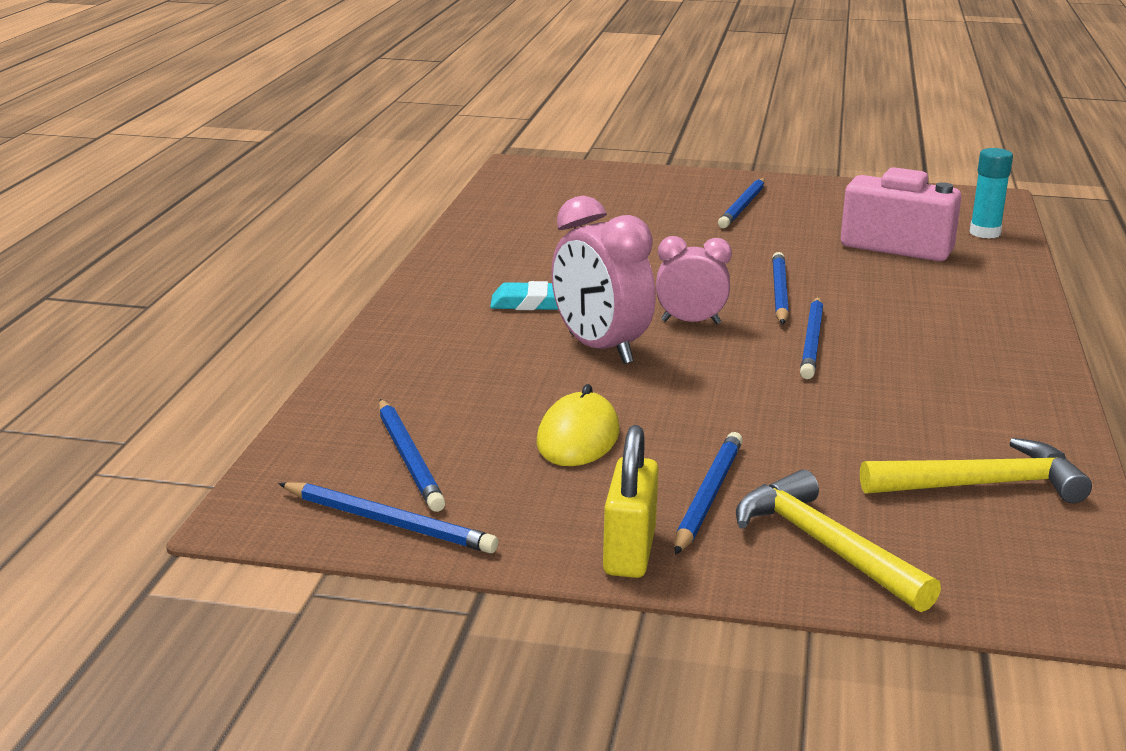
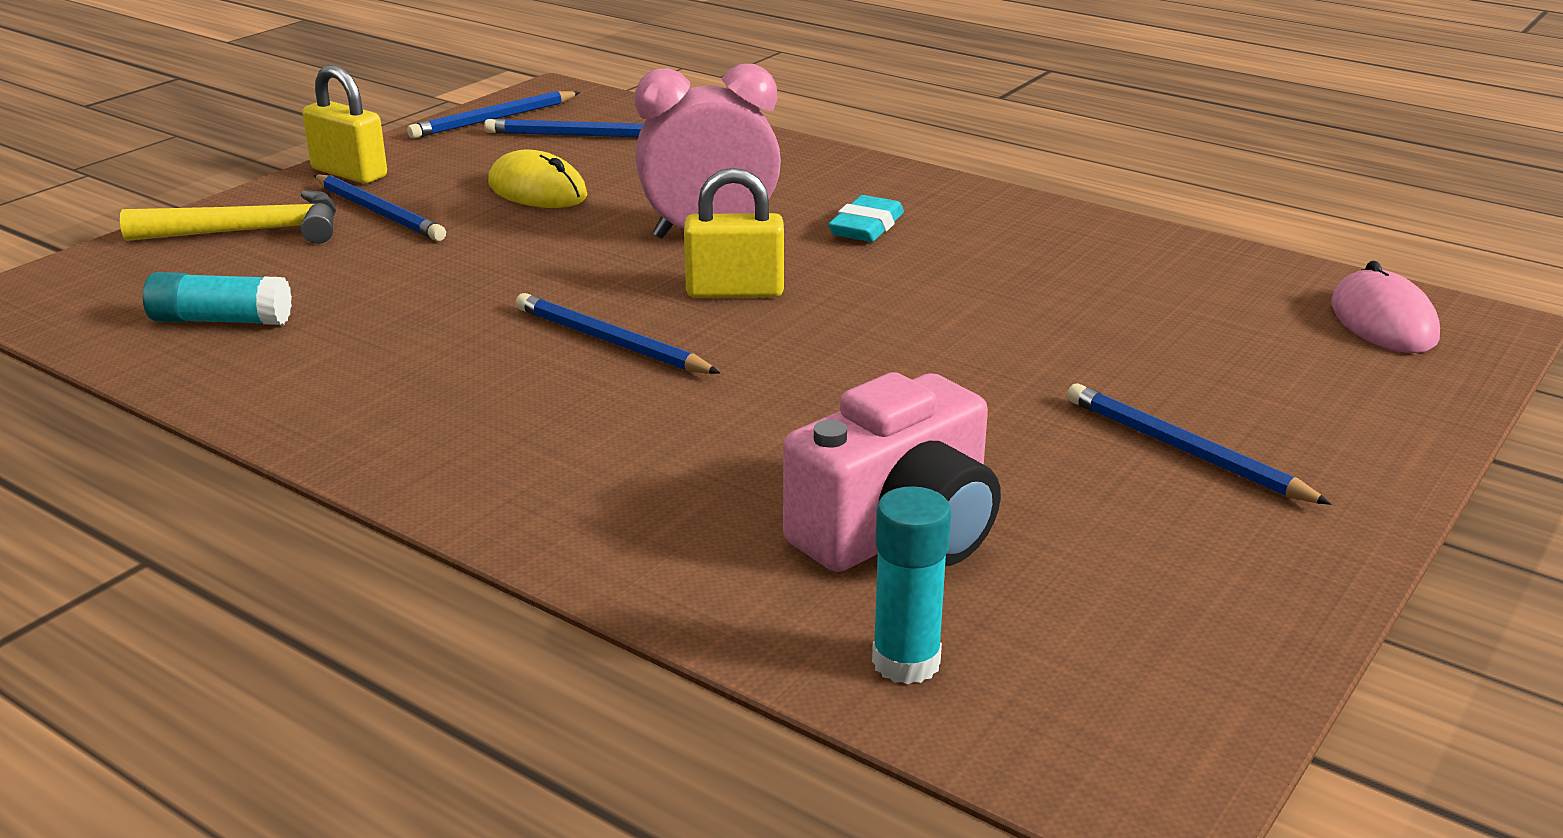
camera: 115 degrees right, 5 degrees up
pink clock [656,236,732,324] -> yellow padlock [684,168,784,298]
blue pencil [772,252,789,324] -> none
yellow hammer [860,438,1092,503] -> turquoise glue stick [143,272,292,325]
none -> pink mouse [1331,261,1440,353]

